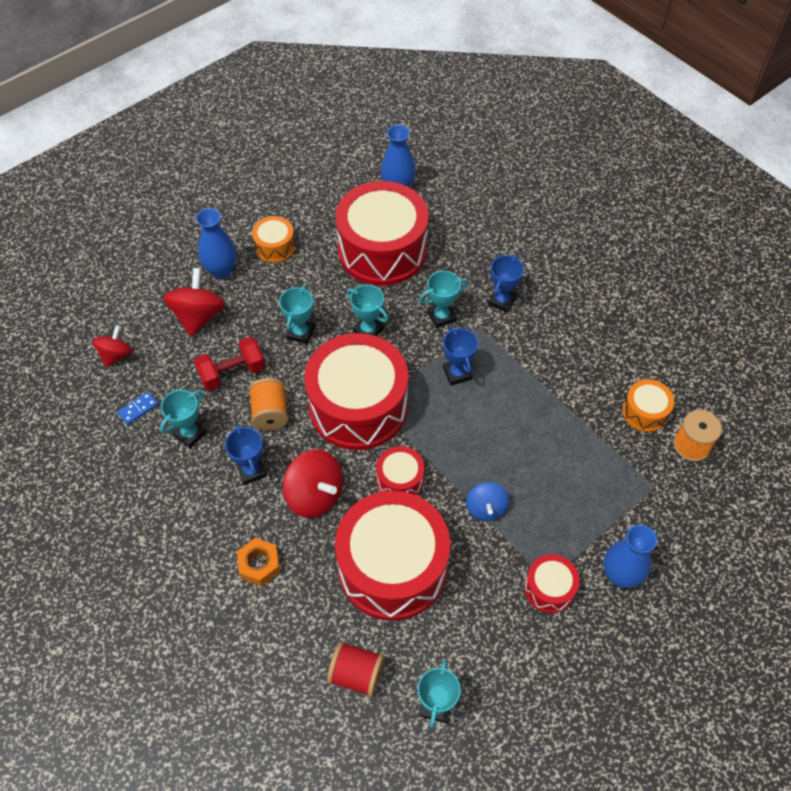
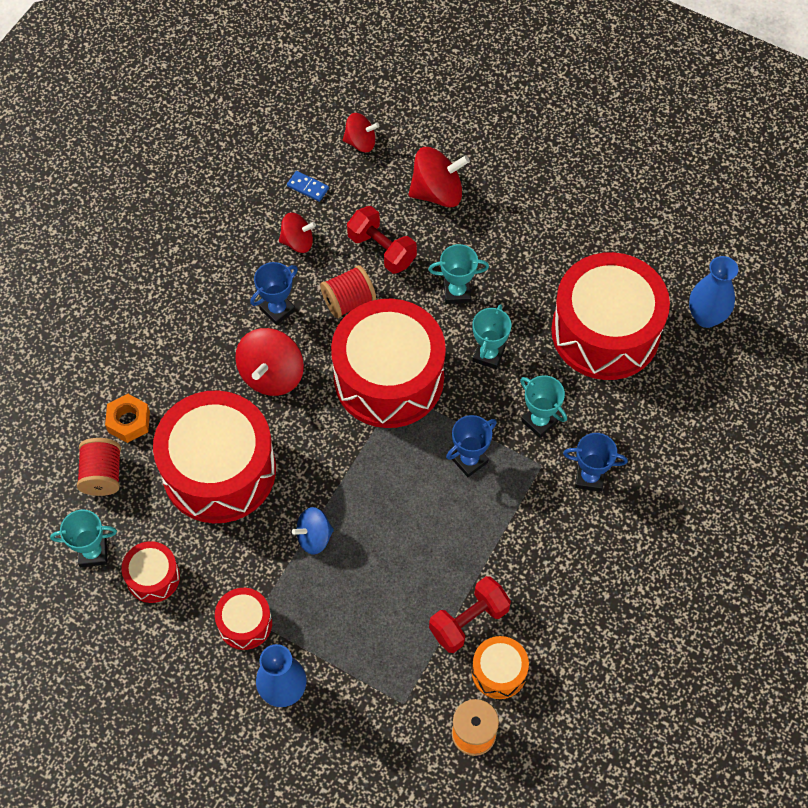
camera: 70 degrees right, 5 degrees up
turquoise trophy [160,389,207,448] -> red spinning top [279,213,316,253]
blue vase [196,208,236,279] -> none
orange nut [237,538,280,586] -> orange nut moved to [105,394,150,443]
orange spool [249,378,289,430] -> red spool [320,265,376,318]
orange drum [252,216,295,263] -> none
red drum [376,446,425,495] -> red drum moved to [121,541,180,603]
none -> red dumbbell [429,576,511,653]

